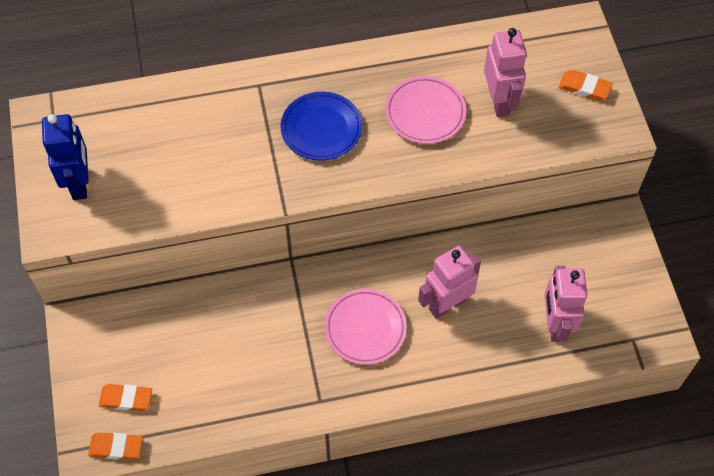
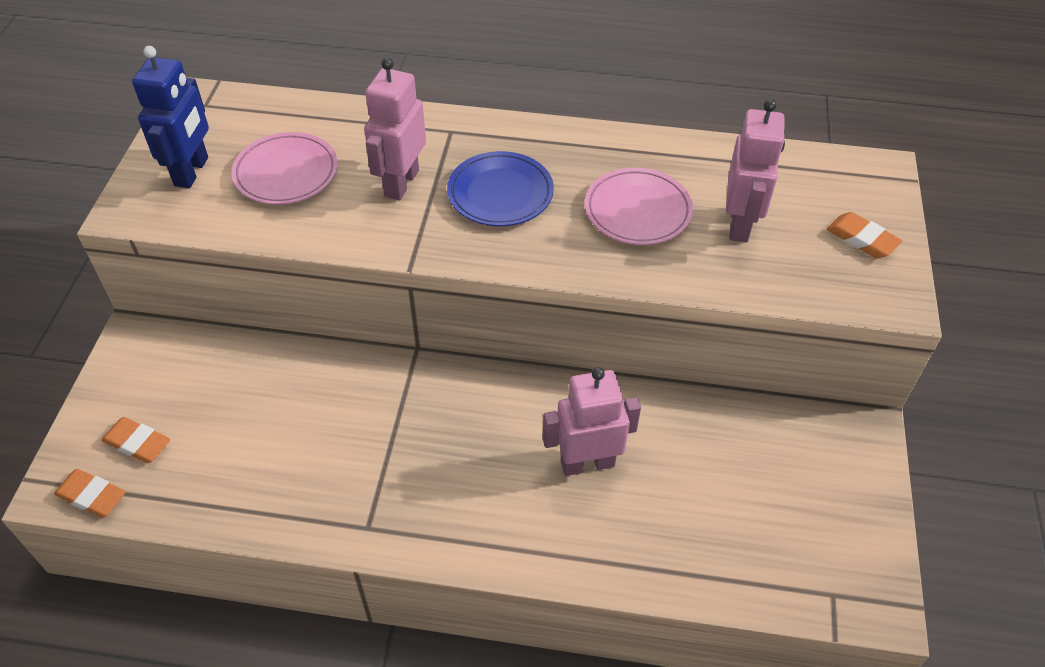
camera: 20 degrees right, 10 degrees down
pink plate [324,289,407,365] -> pink plate moved to [231,132,338,205]
pink robot [544,266,587,342] -> pink robot moved to [364,58,426,200]

